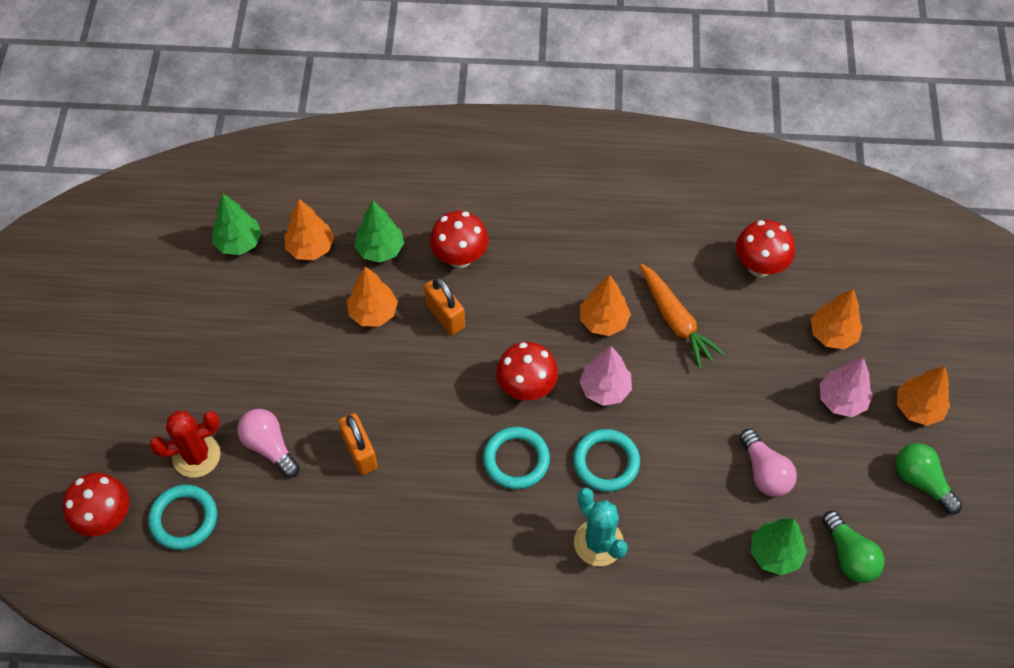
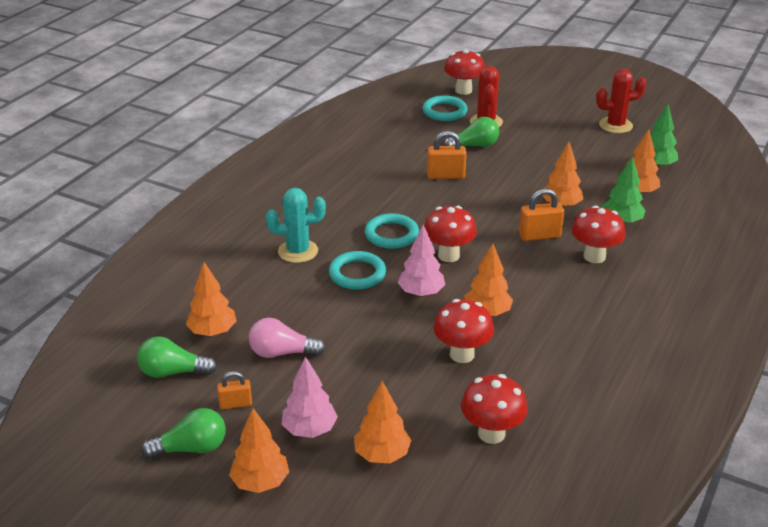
camera: 115 degrees right, 25 degrees down
pink light bulb [237,409,300,478] -> green light bulb [444,117,499,147]
orange carrot [640,264,725,369] -> red mushroom [434,299,494,363]
green tree [751,519,807,575] -> orange tree [186,262,237,336]
none -> orange padlock [217,371,252,409]
none -> red cactus [596,69,647,133]

